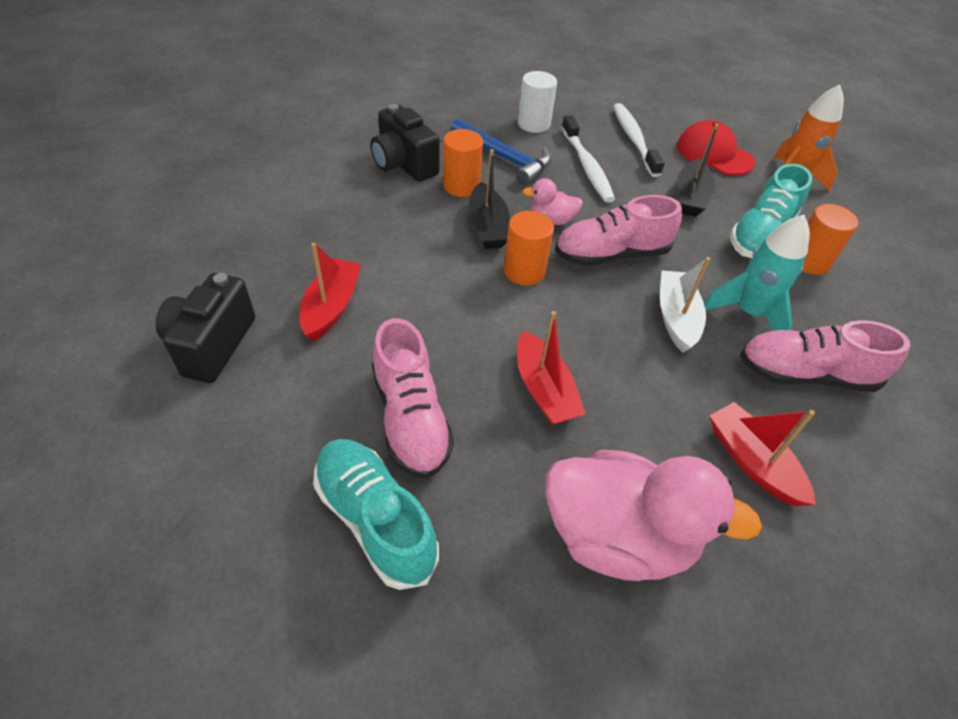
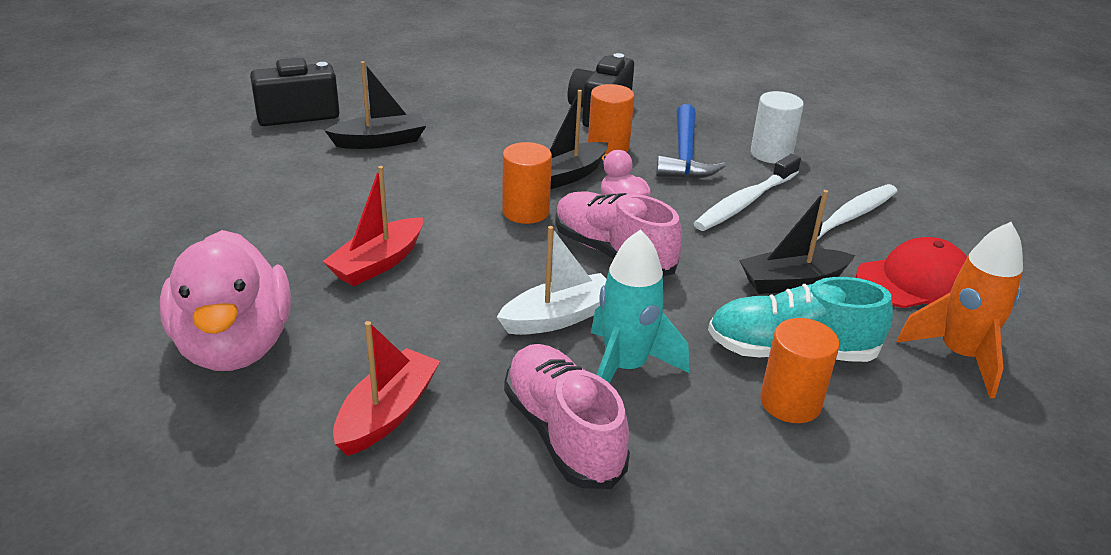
camera: 60 degrees right, 15 degrees down
red boat [299,243,361,341] -> black boat [324,61,427,149]
turquoise shoe [313,439,439,590] -> none
pink shoe [372,318,454,479] -> none
red cap [677,120,755,175] -> red cap turned 60 degrees clockwise [856,237,967,308]

